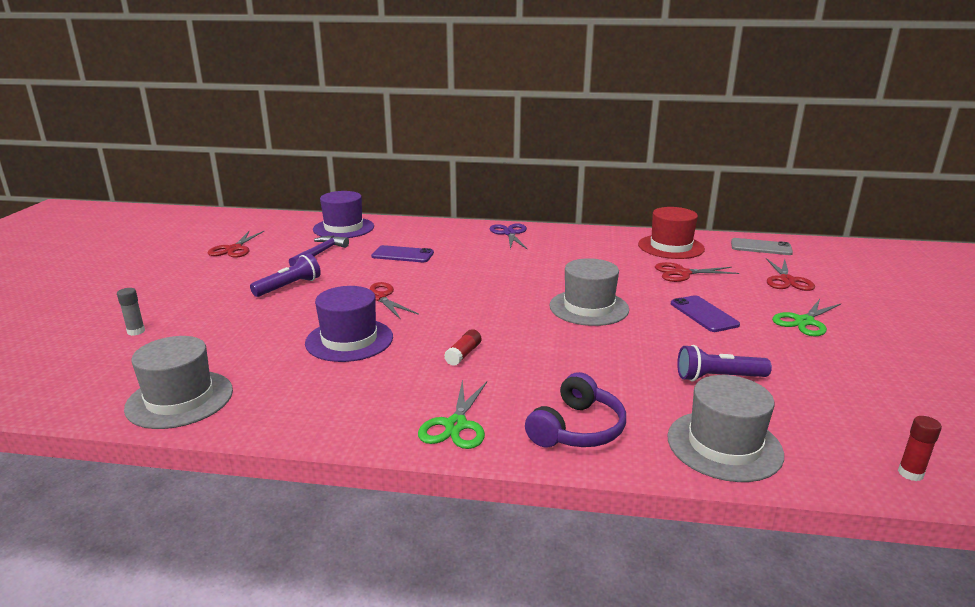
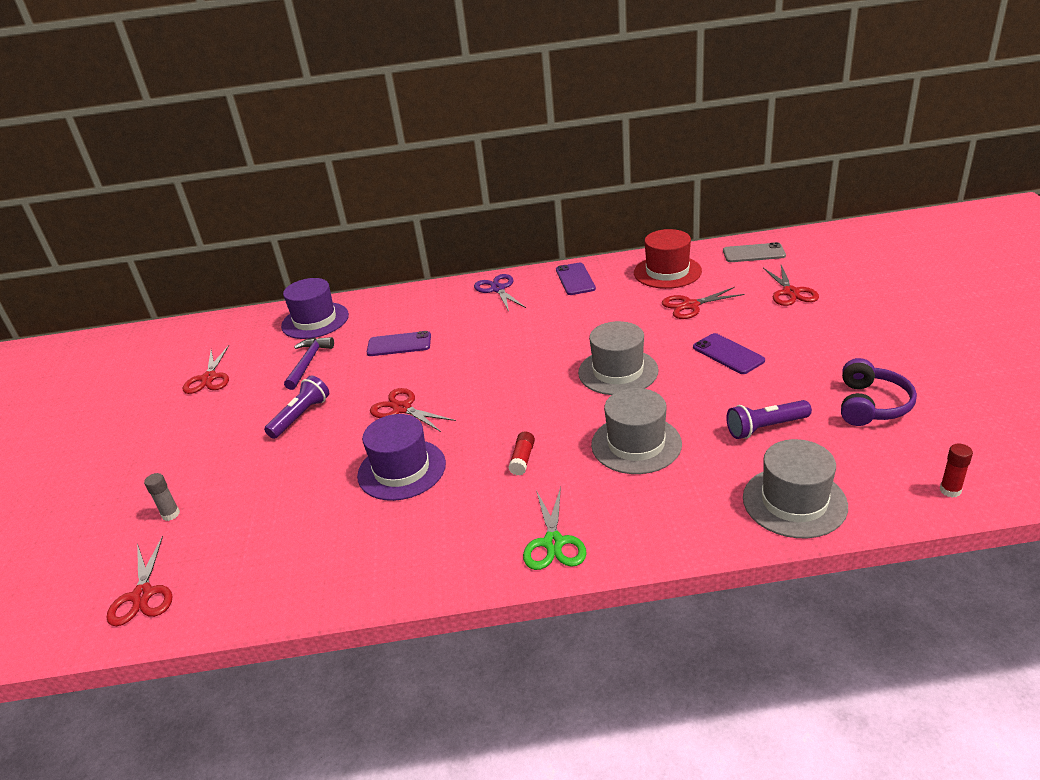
camera: 10 degrees left, 10 degrees up
grey hat [124,336,233,429] -> grey hat moved to [591,388,682,474]
purple headphones [525,372,626,447] -> purple headphones moved to [841,358,917,426]
green scissors [772,299,841,336] -> none
none -> red scissors [106,536,172,626]
none -> purple phone [556,263,596,295]

